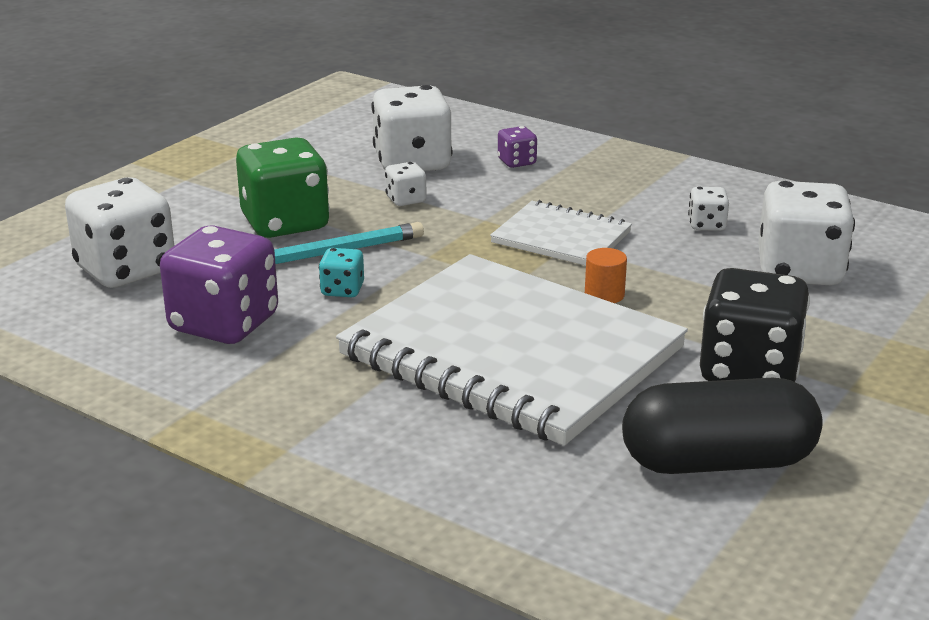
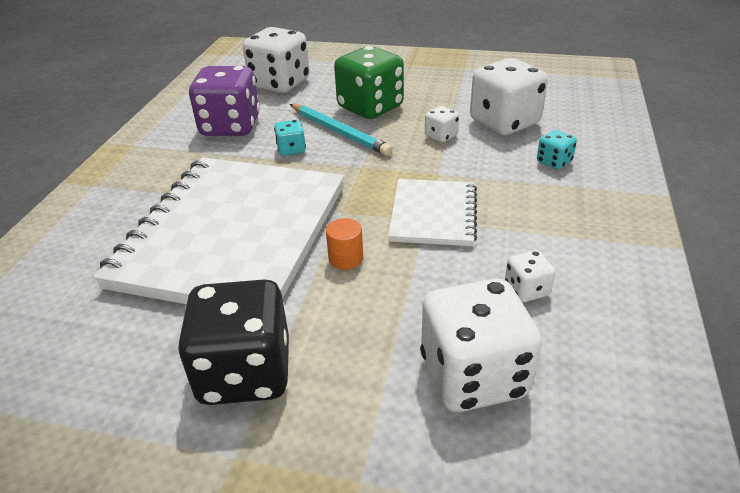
camera: 70 degrees right, 10 degrees up
purple dice [498,126,537,168] -> turquoise dice [537,130,577,170]
black capsule [622,378,823,474] -> none

